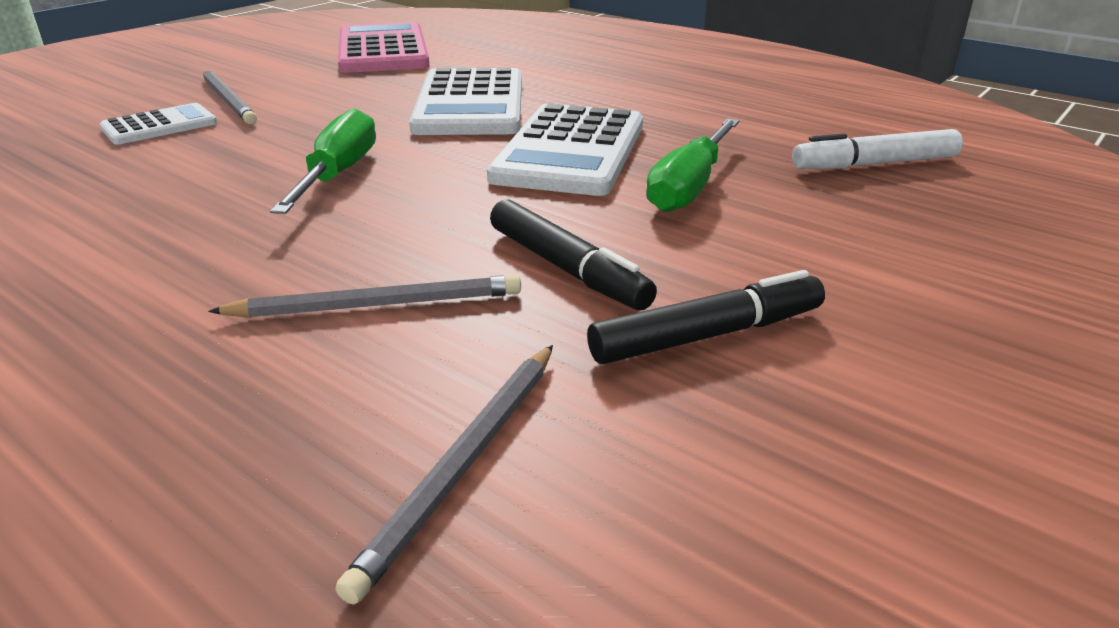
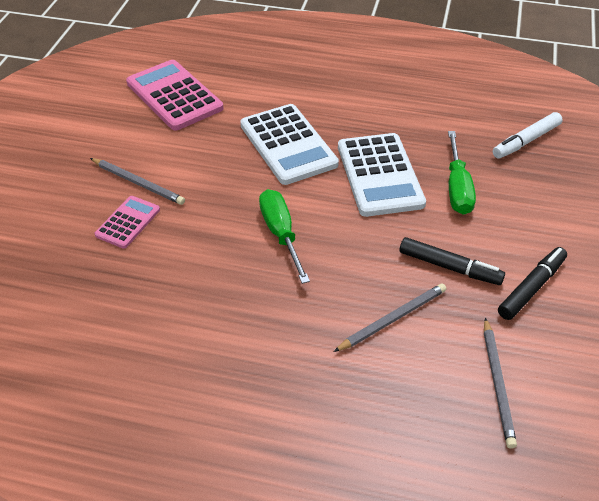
camera: 25 degrees left, 15 degrees up
white calculator [100,103,217,145] -> pink calculator [95,196,160,249]

